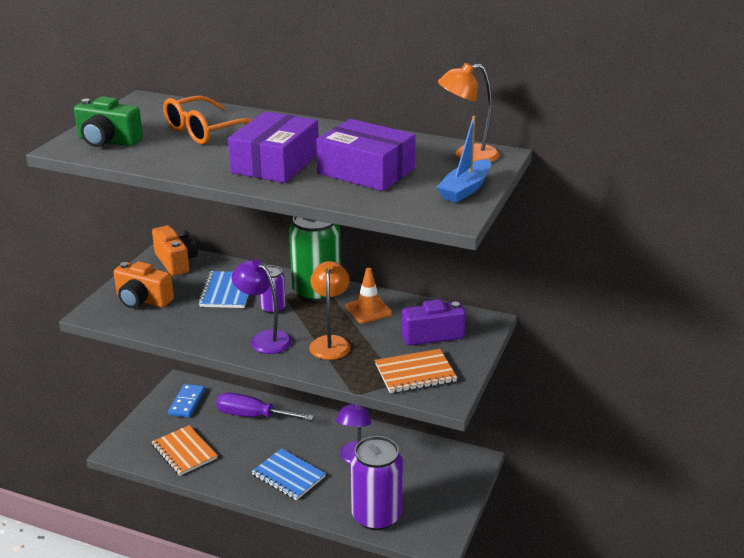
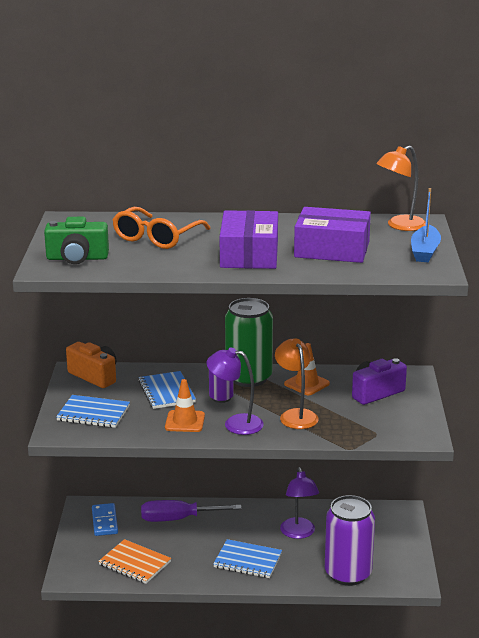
camera: 20 degrees left, 5 degrees down
orange camera [113,261,174,308] -> blue notebook [56,395,130,428]
orange notebook [375,349,457,393] -> none
none -> orange traffic cone [165,379,205,432]

